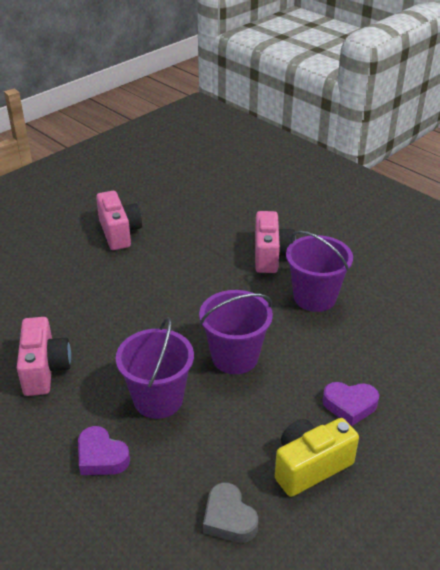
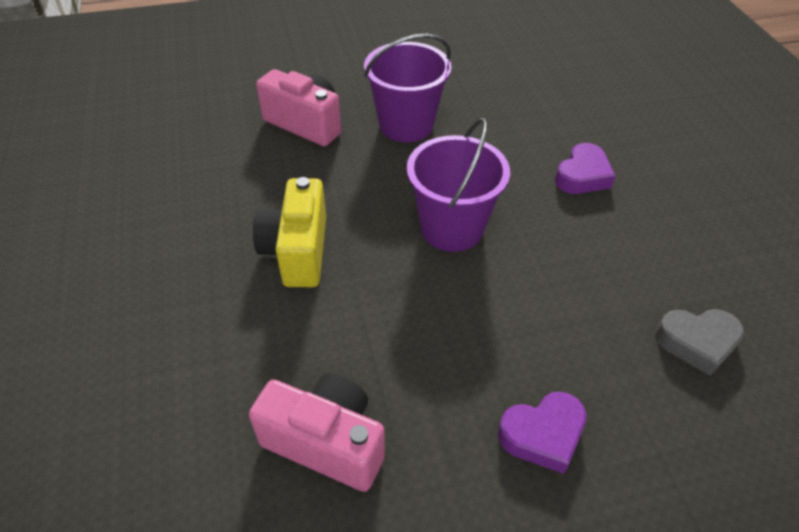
camera: 60 degrees left, 10 degrees up
pink camera [96,191,142,250] -> none
purple bucket [116,317,194,419] -> none
yellow camera [275,418,359,497] -> yellow camera moved to [253,177,326,287]

